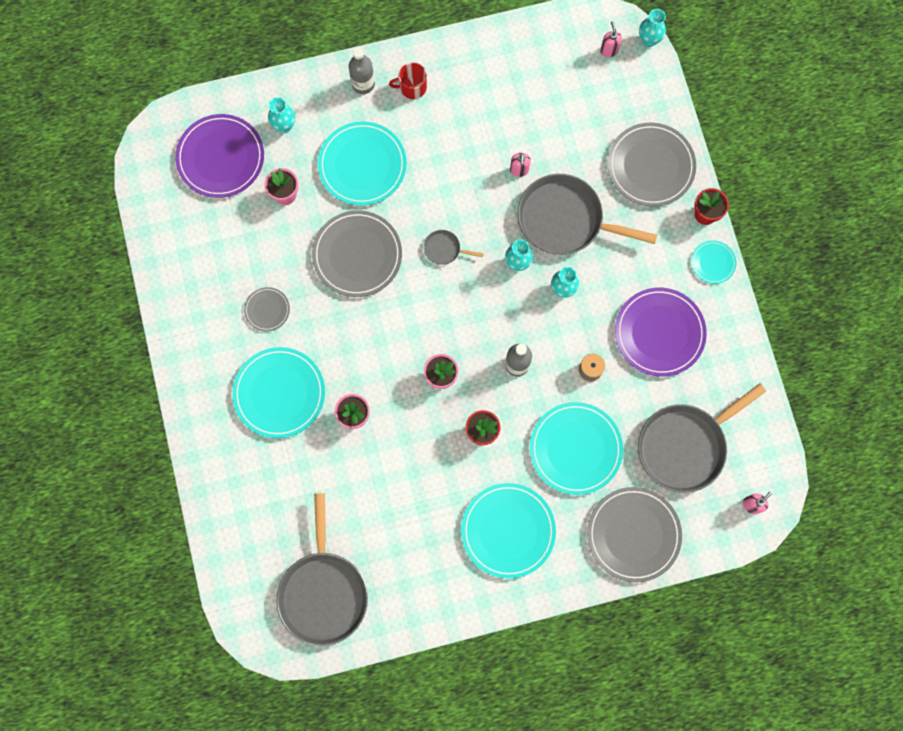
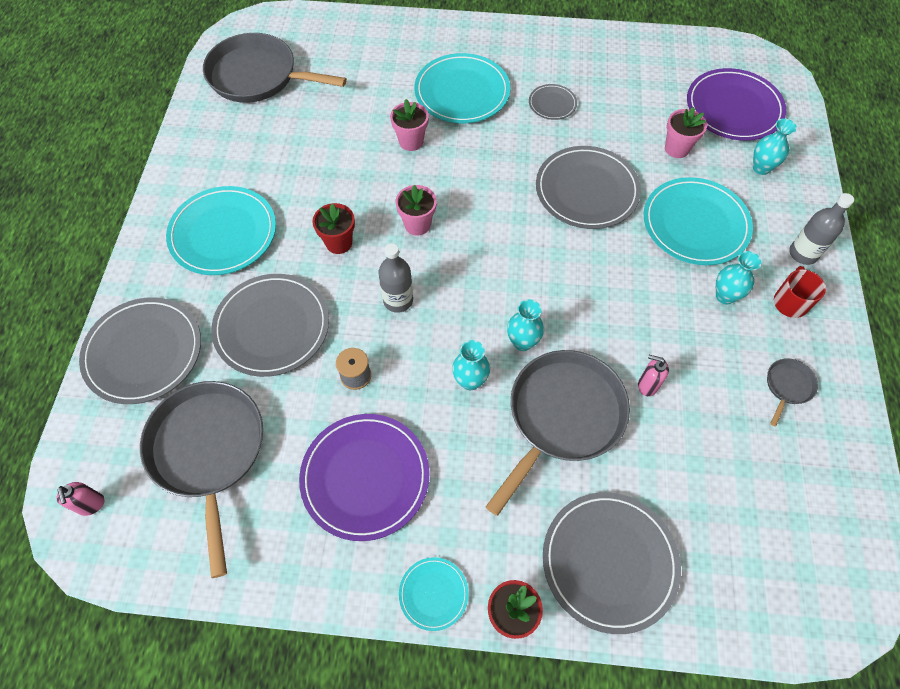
camera: 110 degrees right, 15 degrees down
grey pan [424,230,484,265] -> grey pan moved to [767,358,818,427]
turquoise plate [530,402,623,495] -> grey plate [211,274,329,377]
pink soap dispenser [600,21,622,57] -> none
turquoise vase [639,9,666,47] -> turquoise vase moved to [716,251,761,304]

